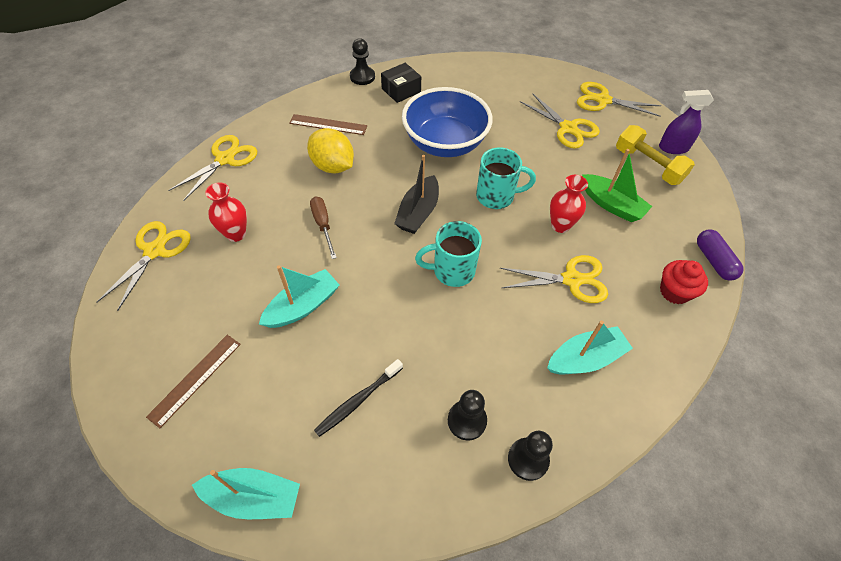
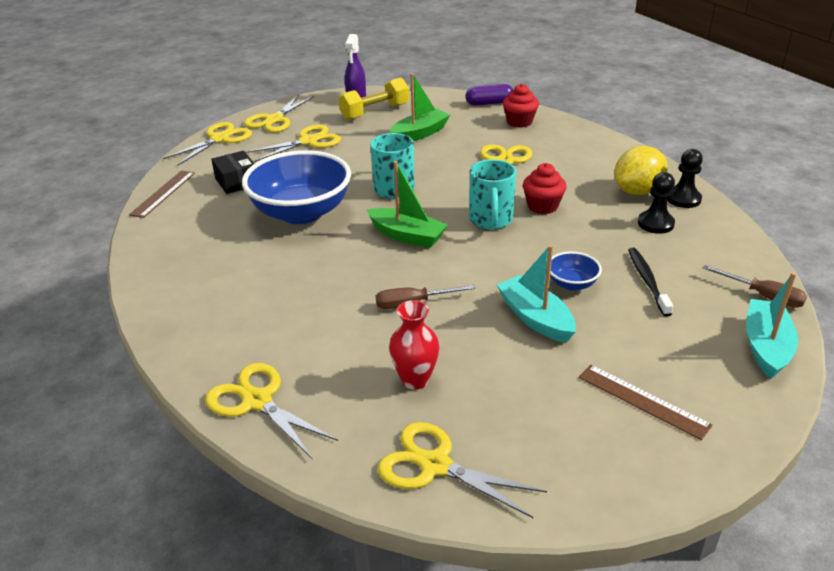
camera: 80 degrees left, 20 degrees down
brown ruler [289,114,367,135] -> brown ruler moved to [129,170,195,218]
yellow lemon [307,128,354,174] -> yellow lemon moved to [614,146,668,195]
black toothbrush [314,359,403,437] -> black toothbrush turned 150 degrees counterclockwise [628,248,673,316]
black pawn [350,38,375,85] -> none
black box [381,63,421,103] -> black box moved to [211,151,255,194]
black boat [394,155,439,234] -> green boat [367,161,448,248]
turquoise boat [547,321,633,374] -> none
red vase [550,175,588,233] -> none
none -> yellow scissors [163,122,252,166]
none -> red cupcake [523,163,567,214]
none -> blue bowl [550,251,602,291]
none -> brown screwdriver [703,265,807,308]

